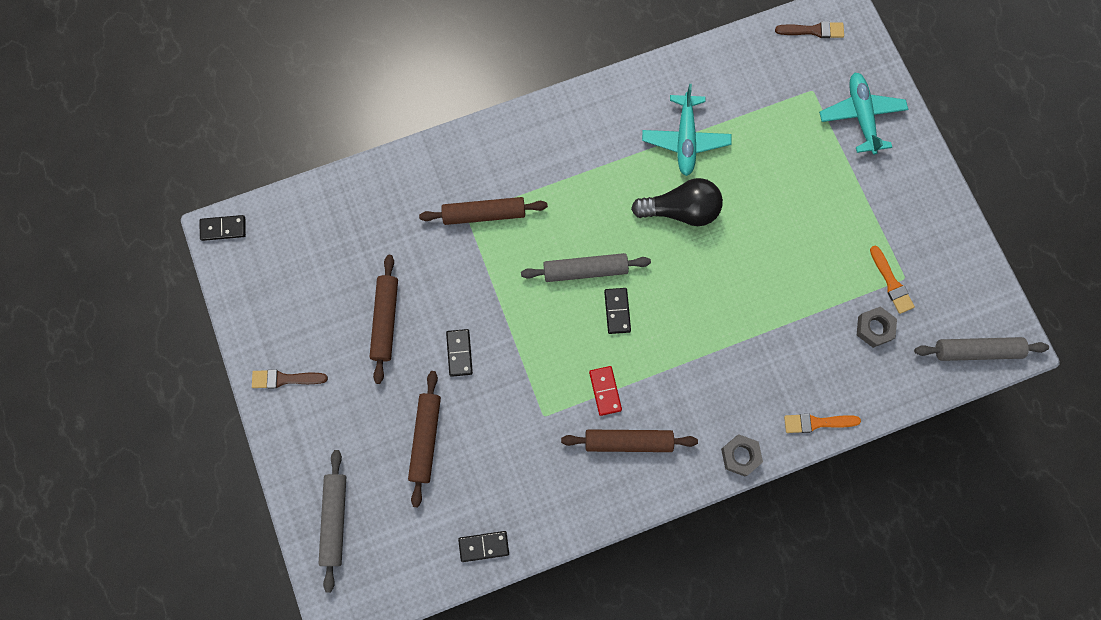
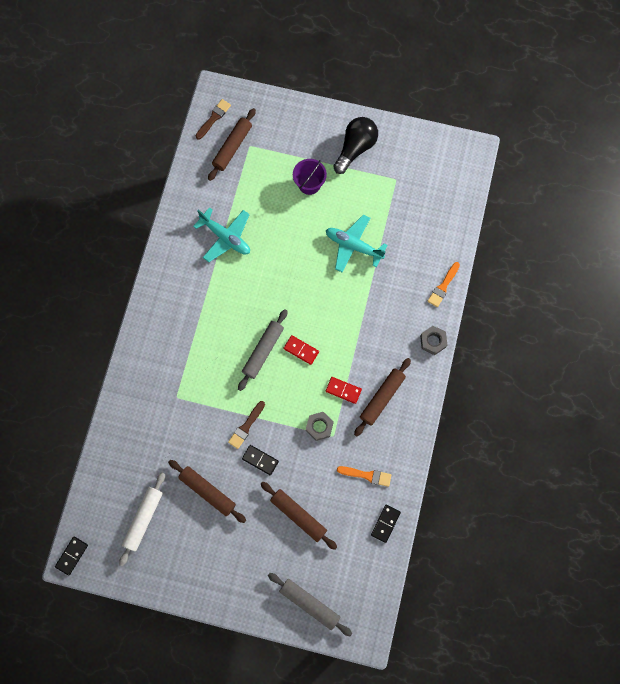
camera: 55 degrees left, 0 degrees up
brown brush [252,370,328,388] -> brown brush moved to [228,401,265,449]
brown rolling pin [419,197,548,225] -> brown rolling pin moved to [208,108,256,181]
black domino [604,288,631,334] -> red domino [284,335,319,365]
black light bulb [631,178,723,226] -> black light bulb moved to [333,117,378,174]
turquoise plane [819,73,909,155] -> turquoise plane moved to [326,215,388,272]
grey nut [857,306,897,348] -> grey nut moved to [306,412,334,441]
orange brush [870,246,915,314] -> orange brush moved to [337,466,391,487]
grey rolling pin [914,337,1049,361] -> none
none -> white rolling pin [119,472,165,566]
none -> purple bucket [293,159,327,195]

